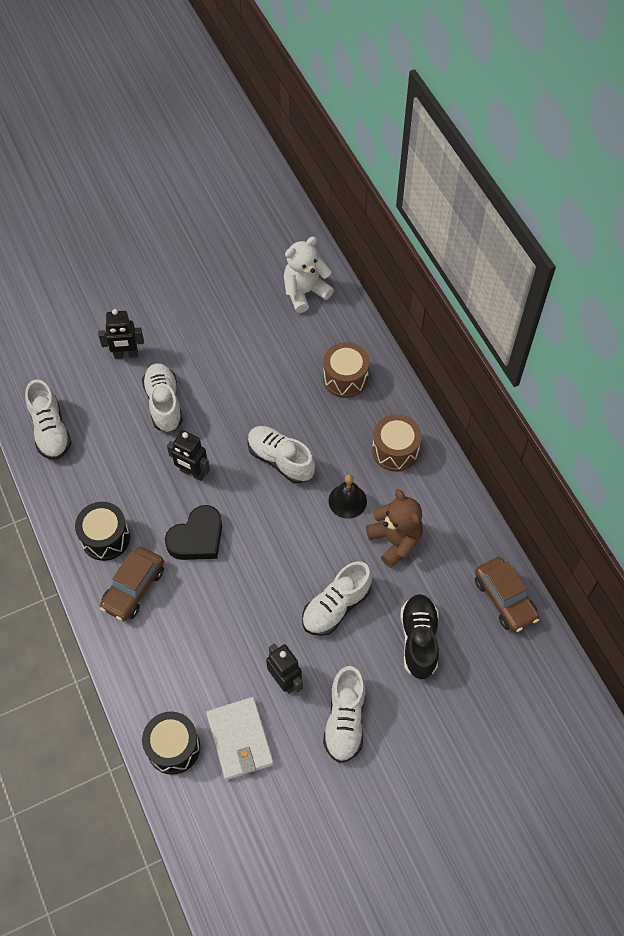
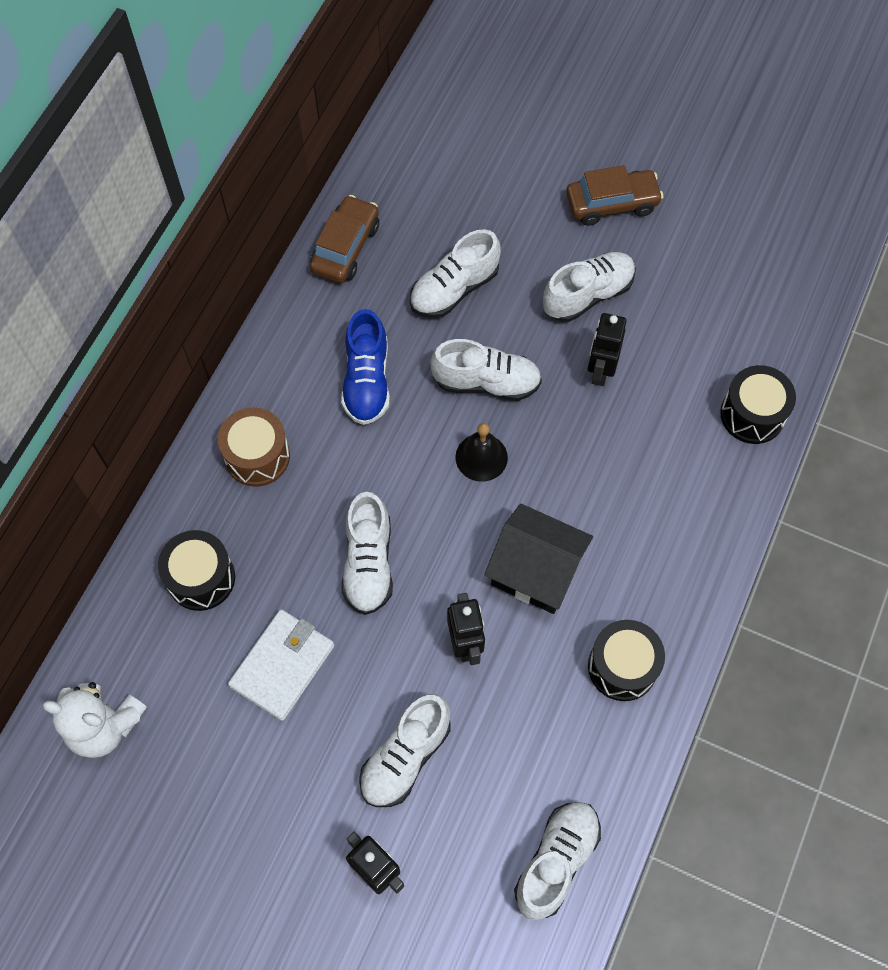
camera: 130 degrees left, 5 degrees up
brown car [100,546,164,621] -> brown car moved to [566,165,663,226]
black heart [165,505,222,560] -> black house [484,504,593,614]
white wallet [206,697,274,780] -> white wallet moved to [228,609,334,721]
brown drum [323,342,369,398] -> black drum [158,530,235,611]
black bell [329,474,367,519] -> black bell moved to [455,423,508,482]
brown teddy bear [366,489,423,568] -> blue shoe [341,309,390,425]
black shoe [401,594,439,679] -> white shoe [410,229,501,318]

